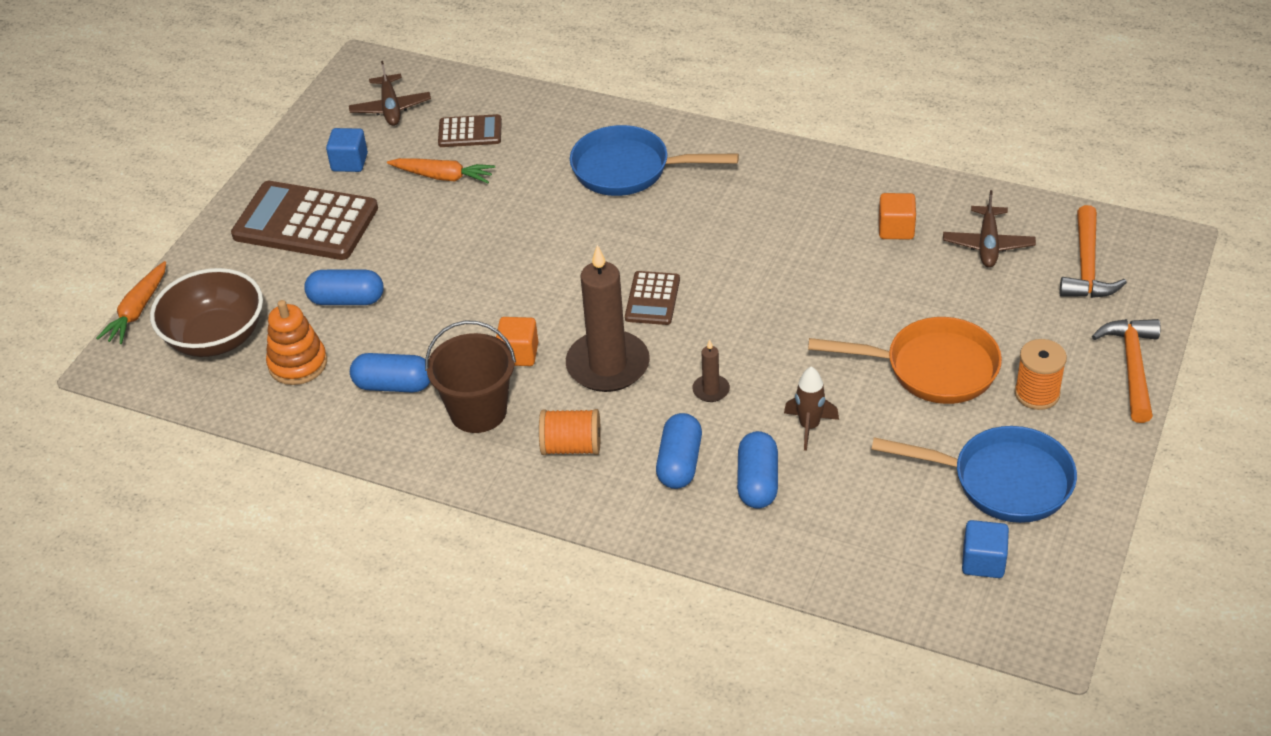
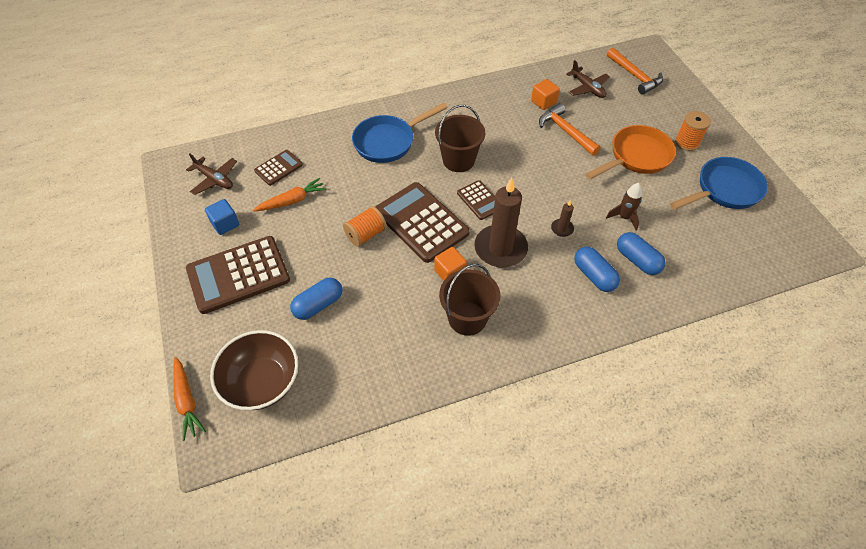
camera: 45 degrees left, 10 degrees up
orange stacking toy [266,300,327,385] -> none
blue capsule [350,353,430,392] -> none
orange spool [539,409,601,455] -> orange spool moved to [343,206,387,247]
blue cube [962,520,1009,578] -> none
orange hammer [1092,319,1161,423] -> orange hammer moved to [539,103,601,156]
none -> brown calculator [375,182,470,263]
none -> brown bucket [435,105,485,172]

